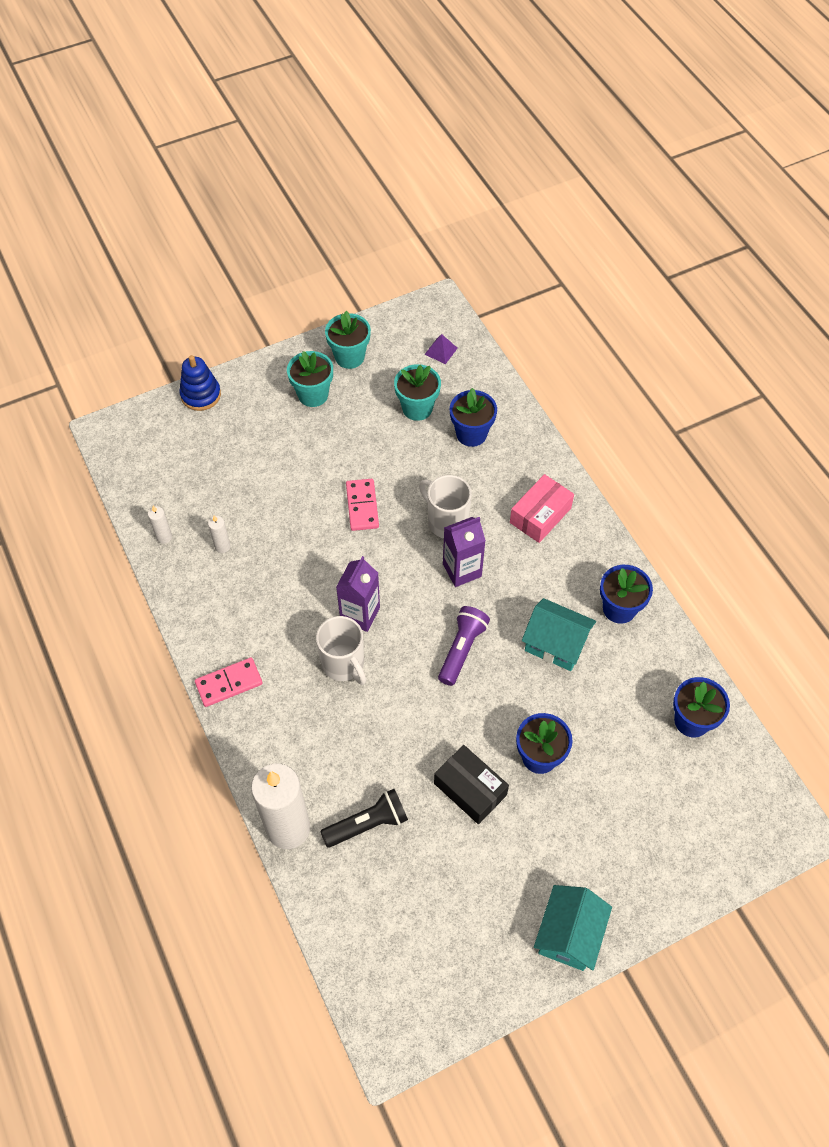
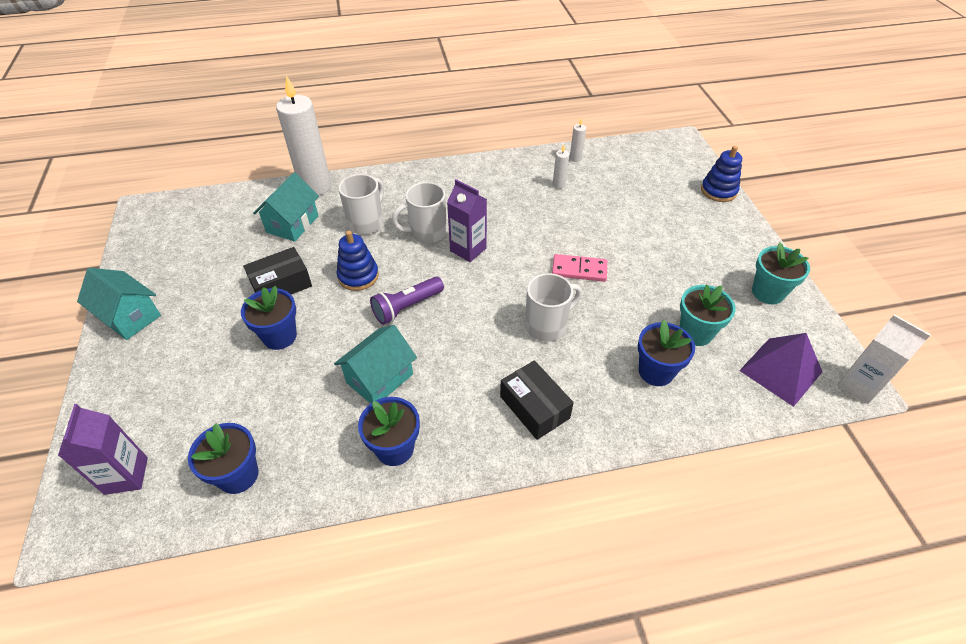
camera: 105 degrees right, 10 degrees down
pink domino [195,658,263,707] -> none
turquoise flower pot [287,351,333,407] -> none
black flashlight [320,789,408,848] -> turquoise house [253,173,319,242]
purple pyramid [424,334,458,364] -> purple pyramid [739,333,822,407], size x2.04
purple flashlight [438,606,490,686] -> purple flashlight turned 105 degrees clockwise [370,277,444,325]
purple carton [443,517,486,587] -> purple carton moved to [58,404,148,495]
pink box [510,474,574,543] -> black box [500,360,574,440]
none -> blue stacking toy [337,230,379,291]
none -> white mug [338,174,384,235]
none -> white carton [837,314,931,404]

